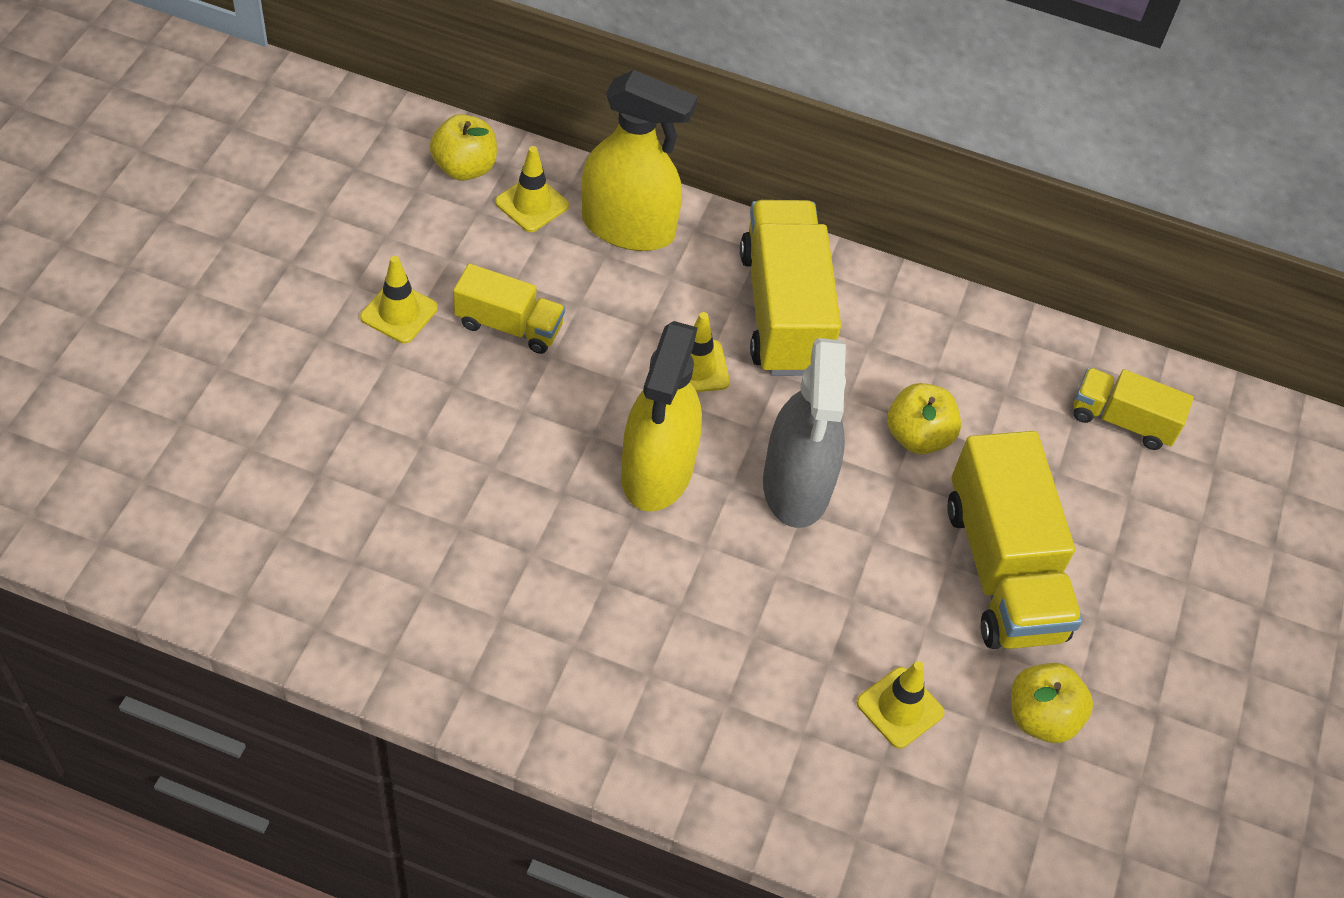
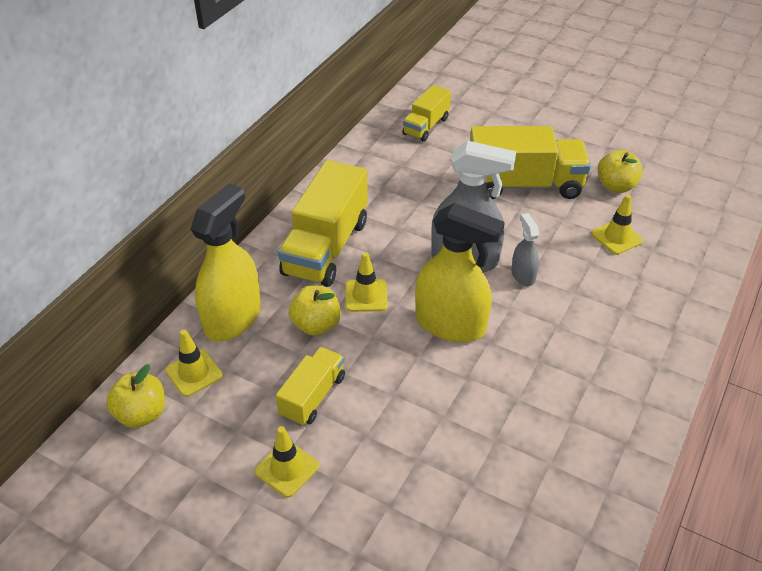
camera: 75 degrees left, 10 degrees down
yellow truck [740,200,841,376] -> yellow truck turned 75 degrees counterclockwise [278,160,368,287]
yellow apple [887,383,961,454] -> yellow apple moved to [289,285,341,336]
none -> grey spray bottle [512,213,539,286]

